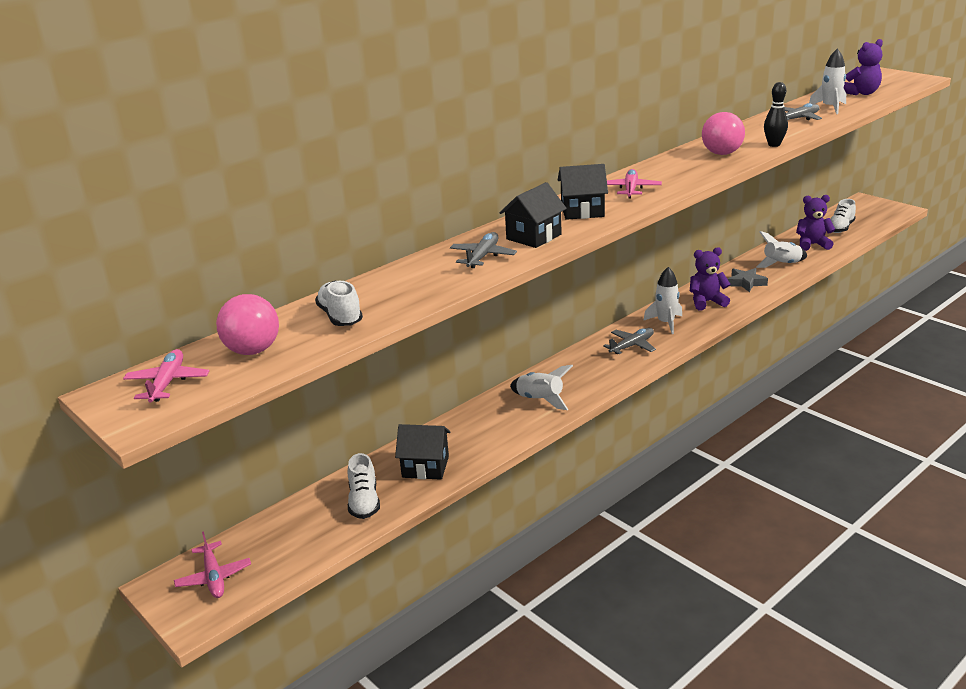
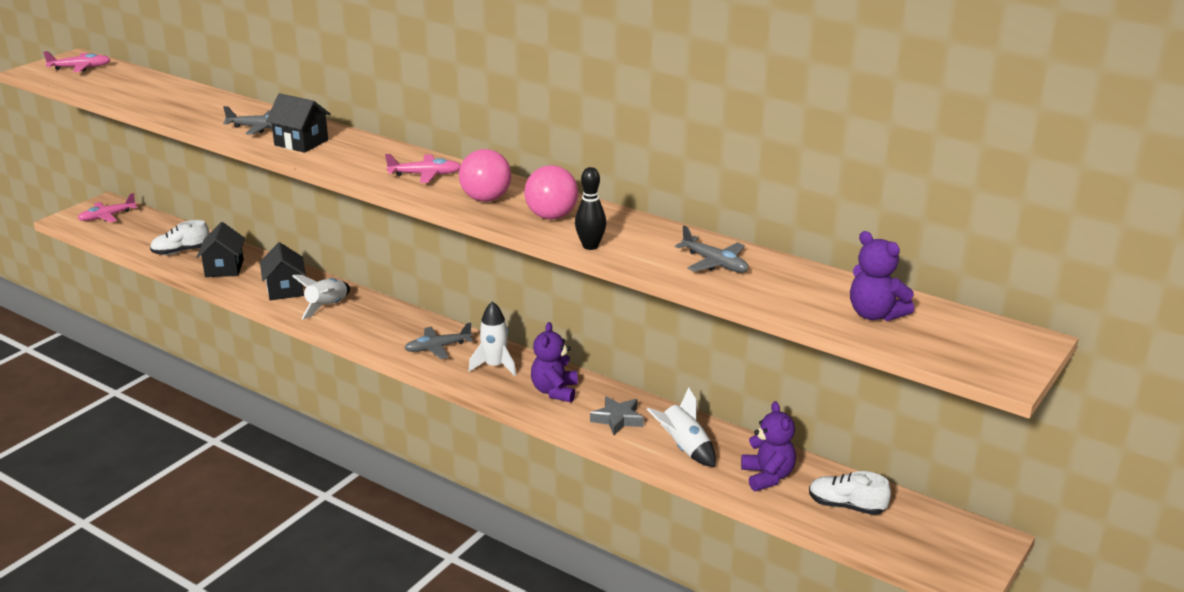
camera: 75 degrees right, 0 degrees up
pink ball [216,294,279,355] -> pink ball moved to [459,149,511,202]
white shoe [315,281,363,326] -> none
black house [558,164,608,220] -> black house moved to [260,242,306,300]
grey plane [603,328,656,354] -> grey plane turned 120 degrees clockwise [404,323,473,359]
purple teddy bear [690,247,731,310] -> purple teddy bear turned 150 degrees counterclockwise [531,322,578,403]
white rocket [809,49,846,114] -> none

